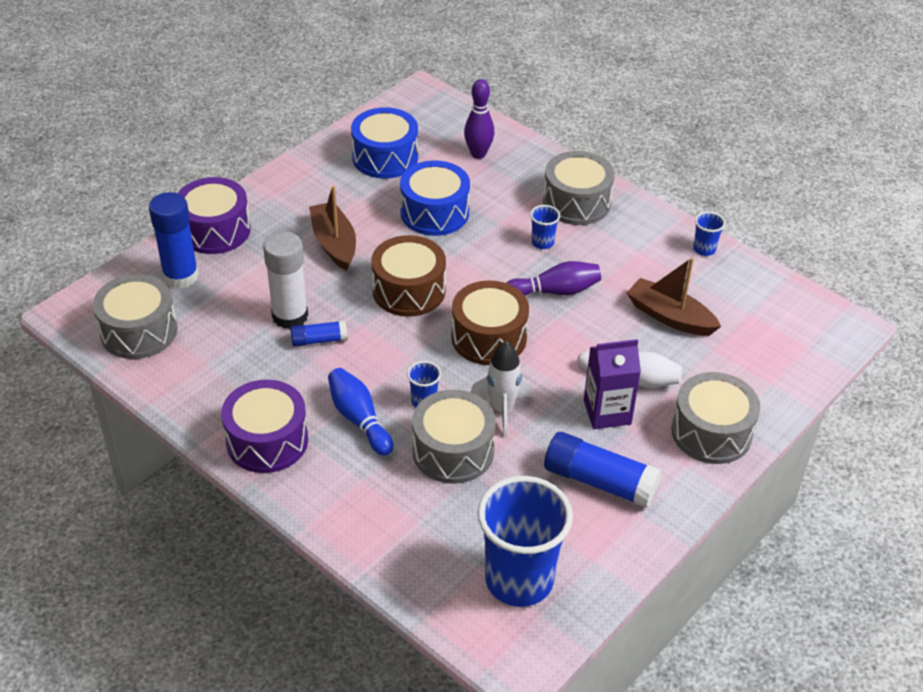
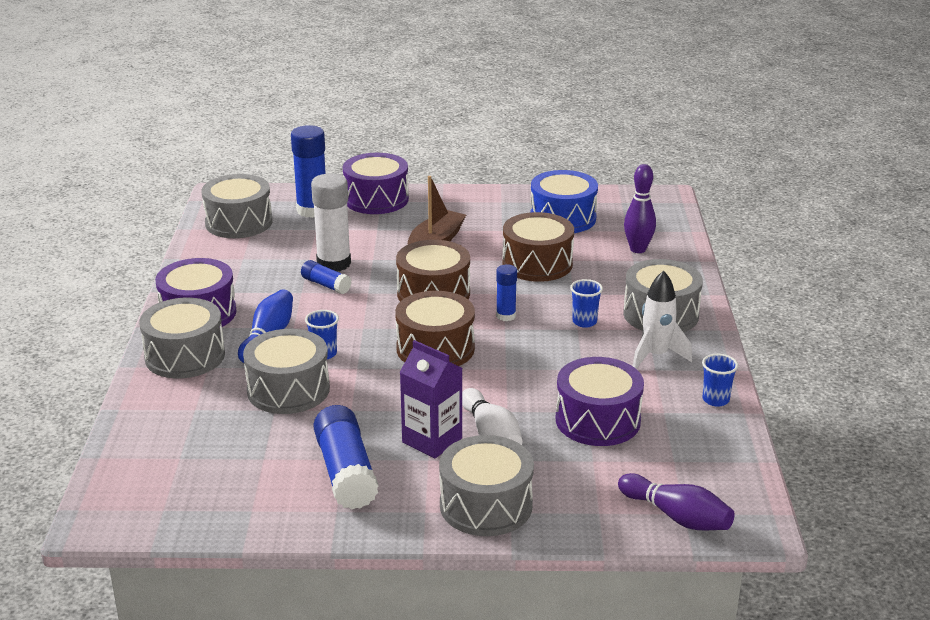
camera: 50 degrees right, 15 degrees down
blue drum [400,161,470,236] -> brown drum [502,212,574,282]
white rocket [471,341,532,438] -> white rocket moved to [633,271,692,369]
blue cup [478,476,573,607] -> none
purple bowling pin [506,261,601,296] -> purple bowling pin moved to [618,473,735,530]
brown boat [627,257,721,336] -> purple drum [556,357,644,446]
none -> grey drum [139,298,225,378]
none -> blue glue stick [496,264,517,321]

